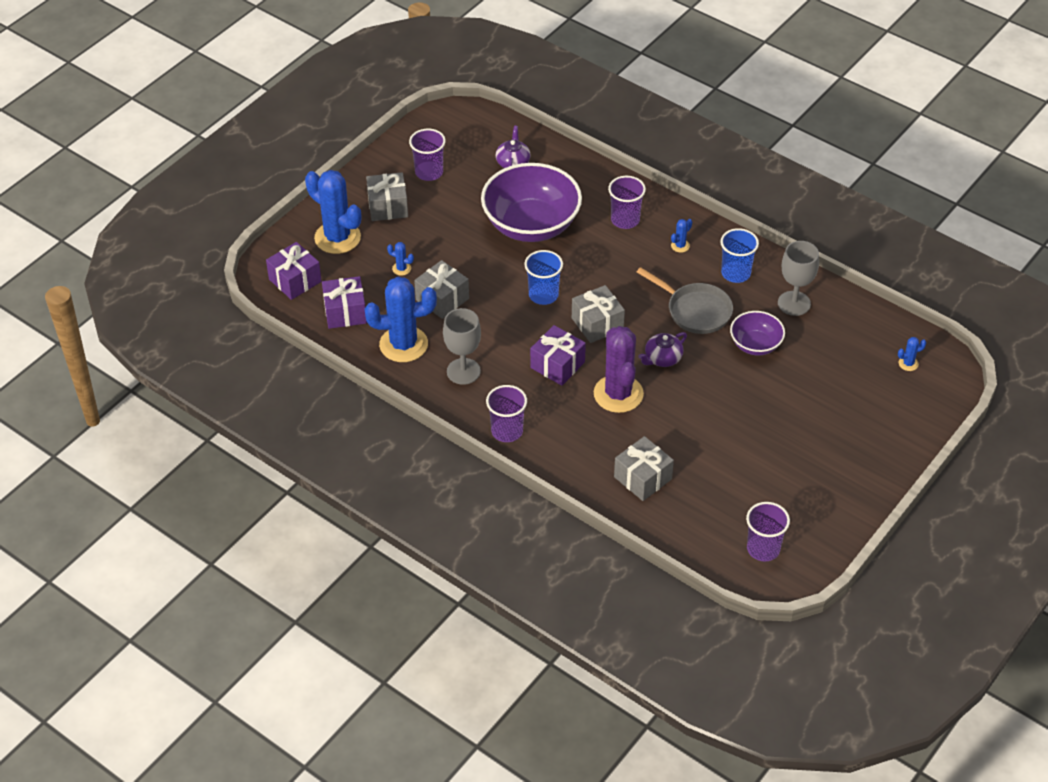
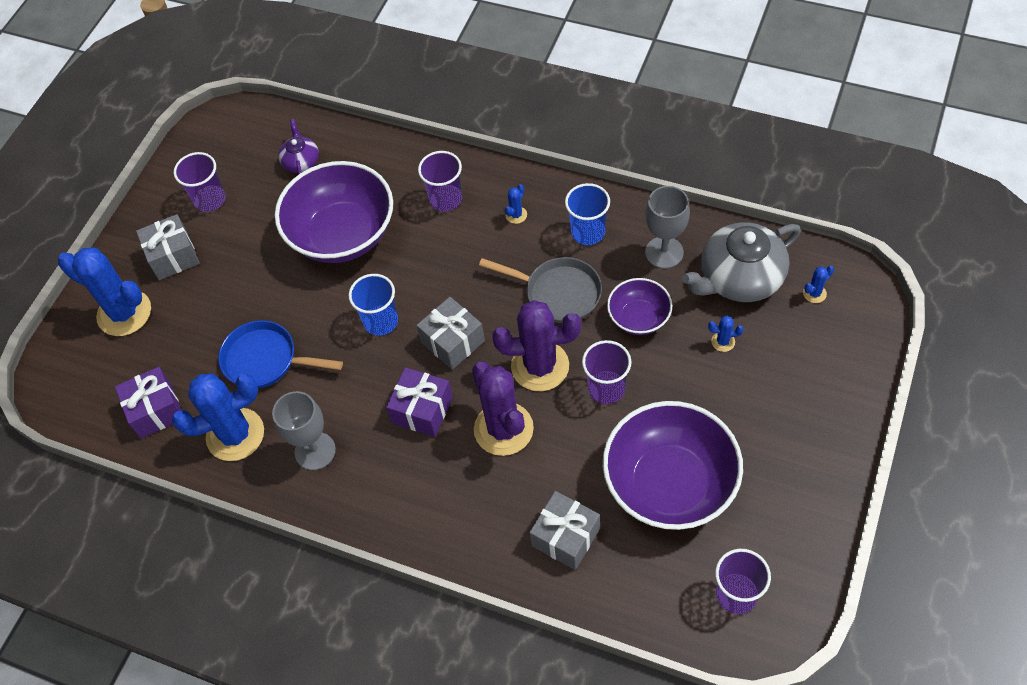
camera: 10 degrees left, 10 degrees up
purple gift [266,242,322,300] -> none
blue cactus [387,242,414,276] -> blue cactus moved to [708,316,743,352]
grey gift [414,260,469,319] -> blue pan [218,320,343,389]
purple cup [486,385,527,442] -> purple cup moved to [582,340,632,404]
purple teapot [638,332,687,367] -> purple cactus [492,300,581,391]
none -> purple bowl [603,401,743,530]
none -> grey teapot [682,222,801,302]

